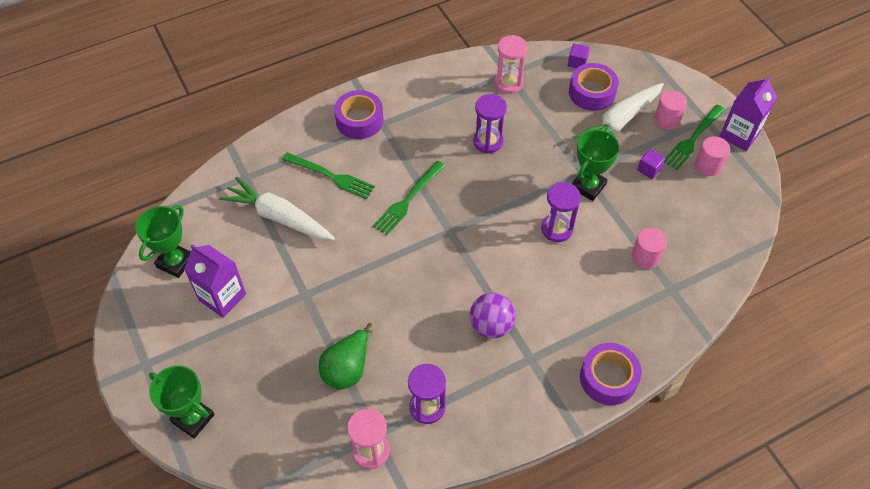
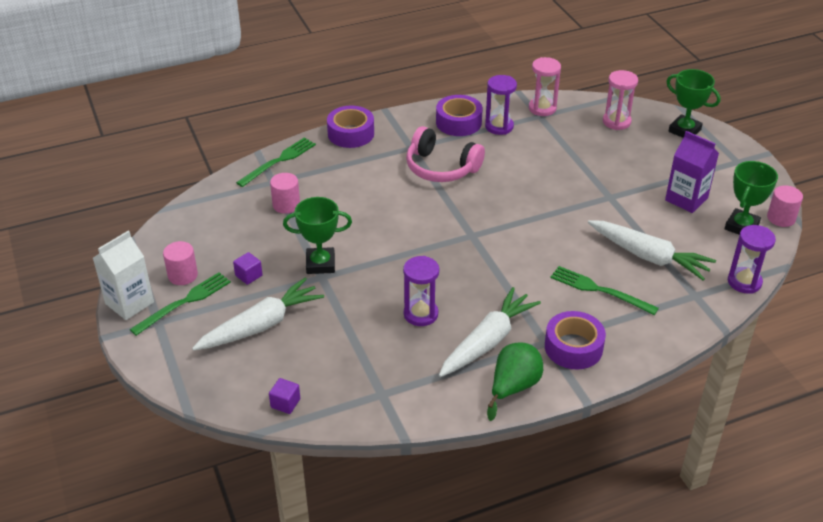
camera: 175 degrees left, 15 degrees down
green pear [319,323,373,390] -> green pear moved to [487,342,543,421]
green fork [373,161,445,235] -> green fork moved to [236,137,316,187]
purple ball [470,293,516,339] -> pink headphones [406,126,485,182]
pink hourglass [495,35,528,94] -> pink hourglass moved to [603,70,638,130]
purple hourglass [541,182,581,242] -> purple hourglass moved to [728,225,776,294]
purple tape [569,63,619,111] -> purple tape moved to [436,95,483,136]
green trophy [572,130,620,201] -> green trophy turned 45 degrees clockwise [283,197,352,274]
pink cylinder [654,90,687,129] -> pink cylinder moved to [767,185,803,227]
purple carton [719,75,777,151] -> white carton [93,231,154,320]
none -> white carrot [439,287,541,377]

